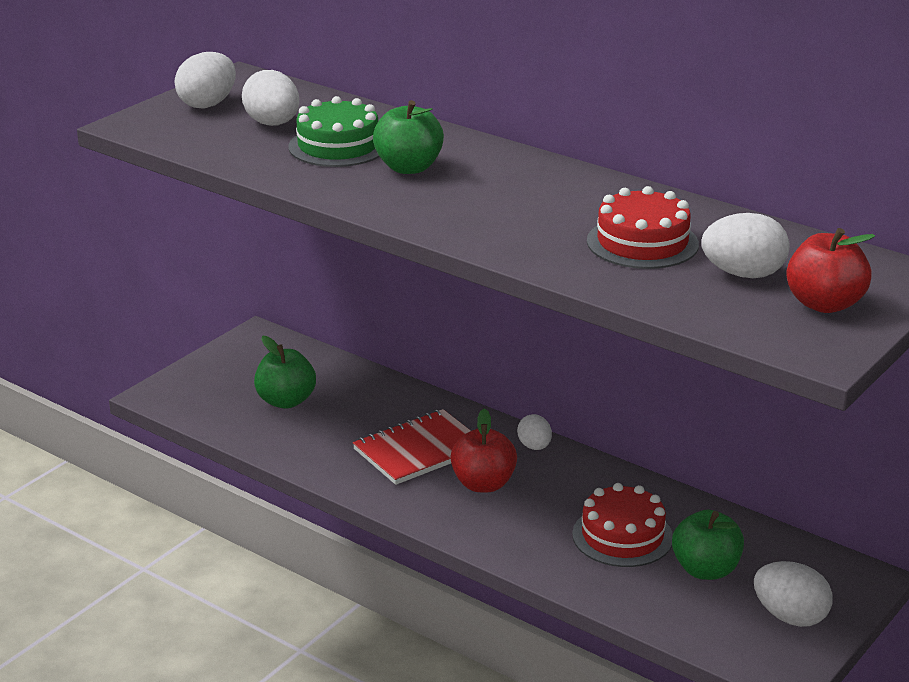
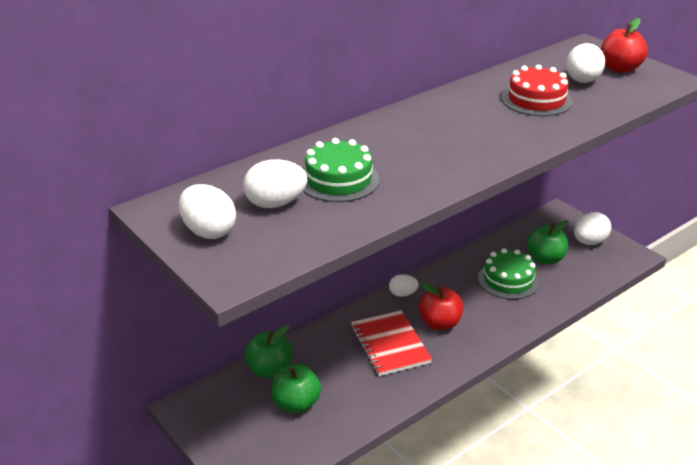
camera: 75 degrees left, 5 degrees up
green apple [373,100,444,174] -> green apple moved to [245,325,293,378]
red cake [572,483,673,567] -> green cake [478,248,539,300]

